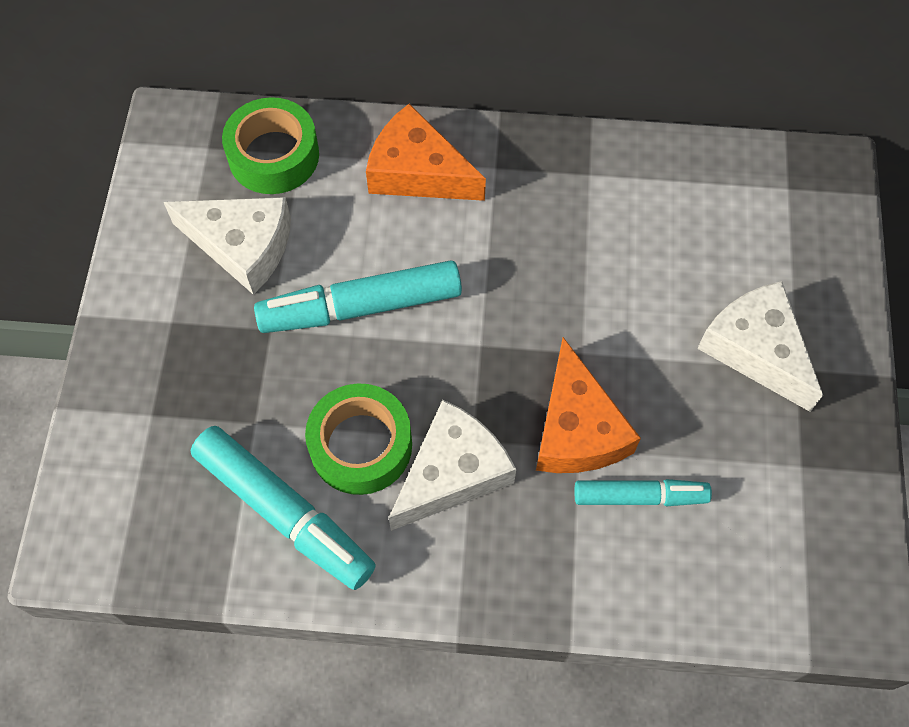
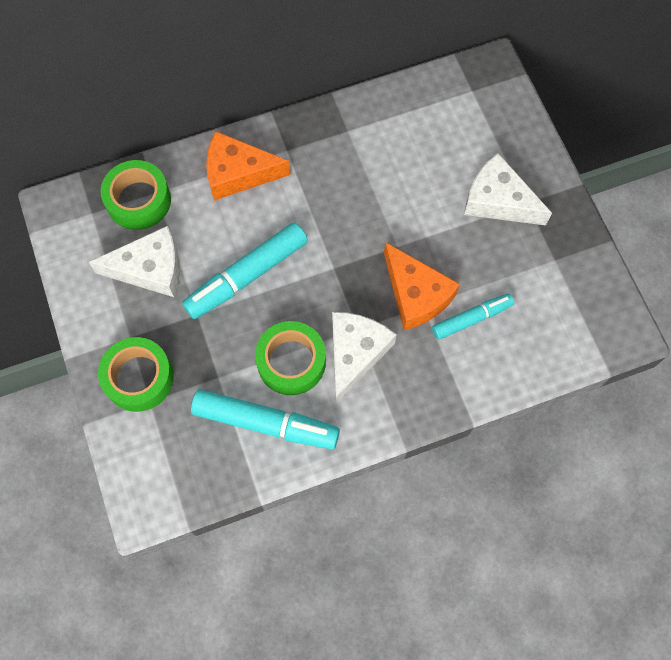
camera: 25 degrees left, 5 degrees up
none -> green tape [98,337,174,412]

